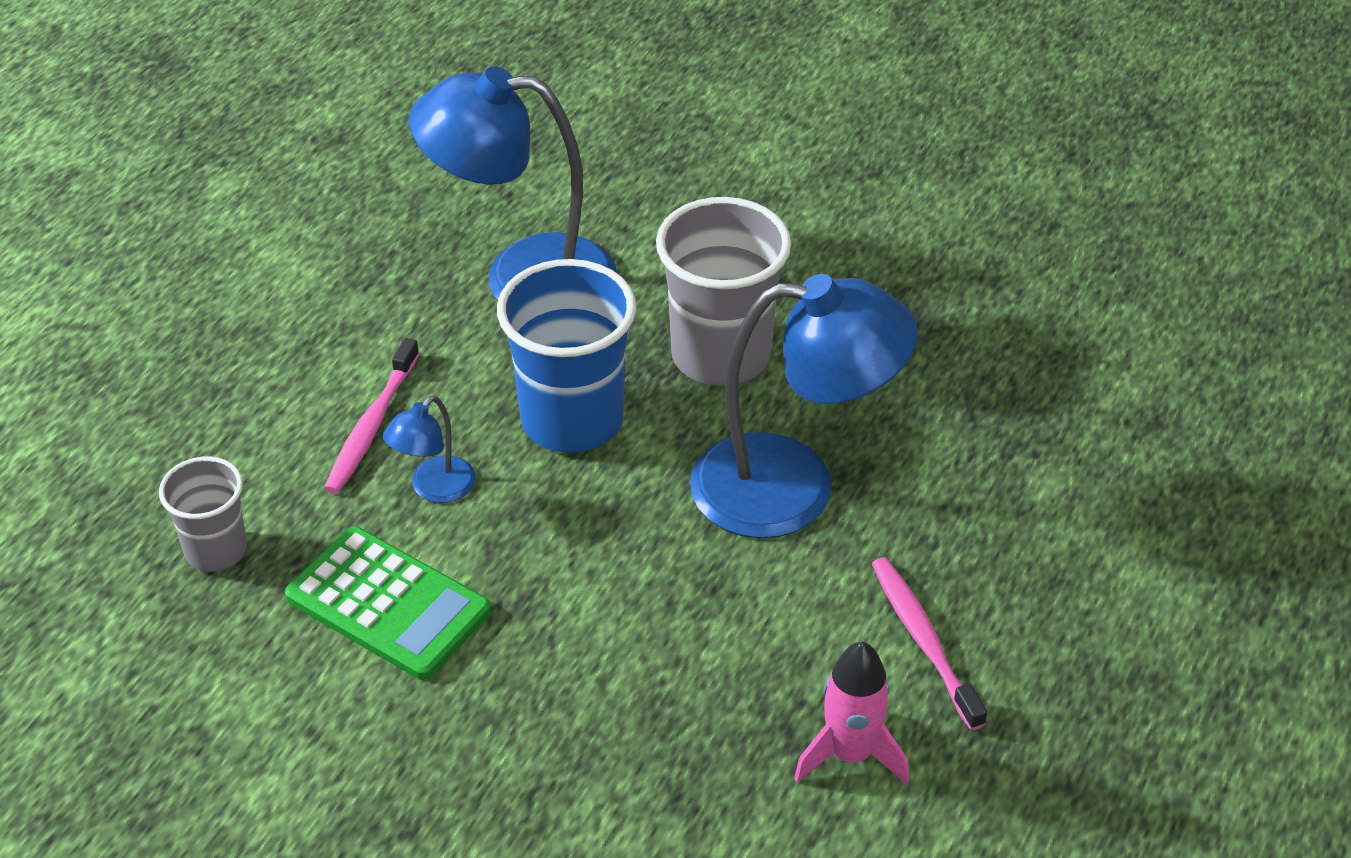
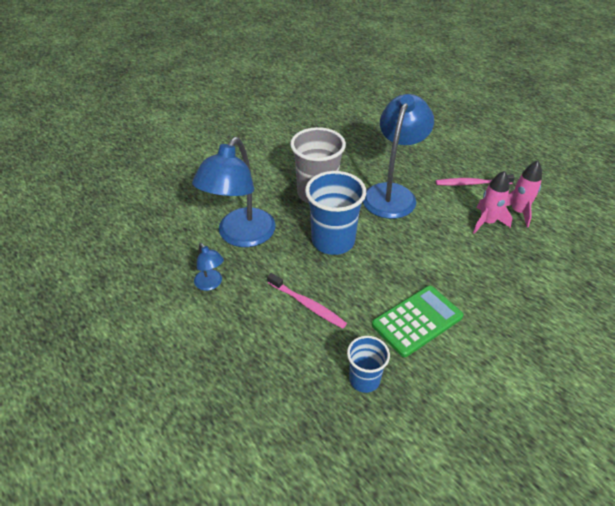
camera: 70 degrees left, 0 degrees up
grey cup [159,456,247,572] -> blue cup [347,336,390,393]
blue lamp [383,396,476,503] -> blue lamp moved to [194,243,224,291]
none -> pink rocket [473,171,512,234]

